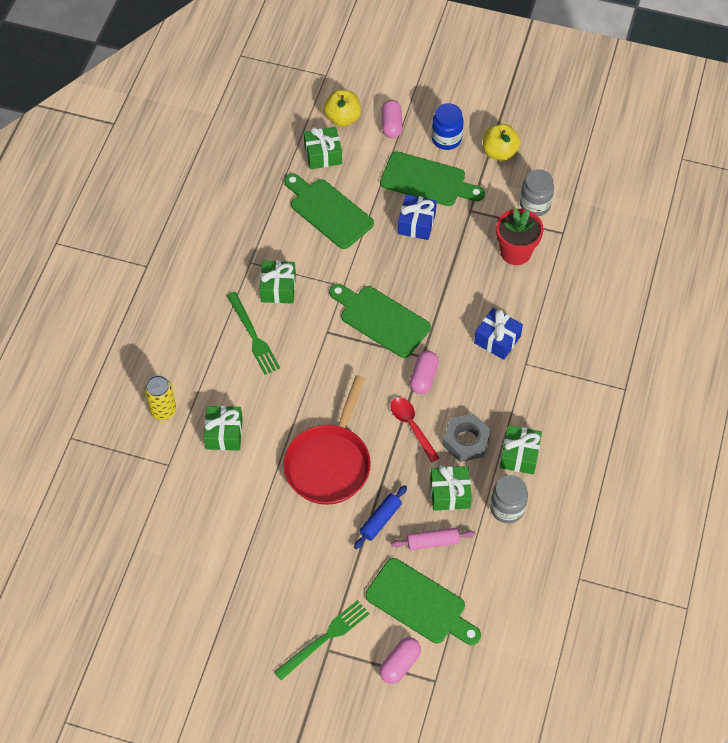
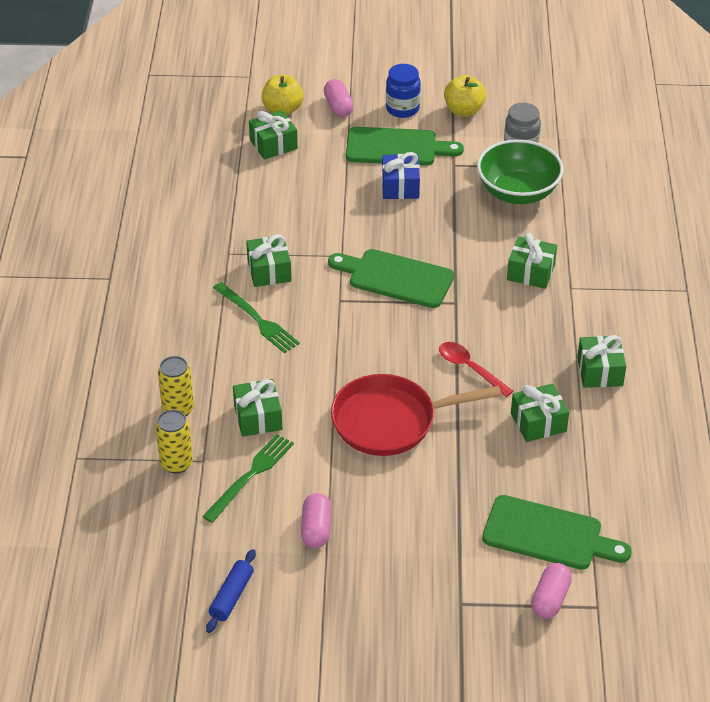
camera: 15 degrees left, 15 degrees down
green fork [274,600,370,680] -> green fork moved to [202,434,294,523]
red pan [283,375,371,505] -> red pan turned 75 degrees clockwise [331,374,501,456]
green cutting board [284,173,374,249] -> none
blue rolling pin [354,485,407,549] -> blue rolling pin moved to [206,549,256,633]
pink rolling pin [391,528,475,550] -> none
pink capsule [410,351,439,394] -> pink capsule moved to [301,493,331,548]
grey nut [443,414,491,462] -> none
blue gift [474,308,523,360] -> green gift [507,233,557,289]
grey jar [490,475,528,523] -> none
red flower pot [496,208,544,265] -> green bowl [477,139,564,204]
none -> yellow can [155,410,193,474]

